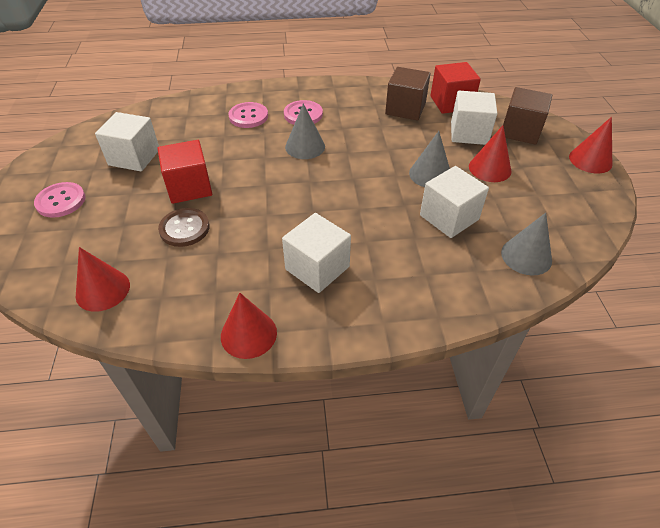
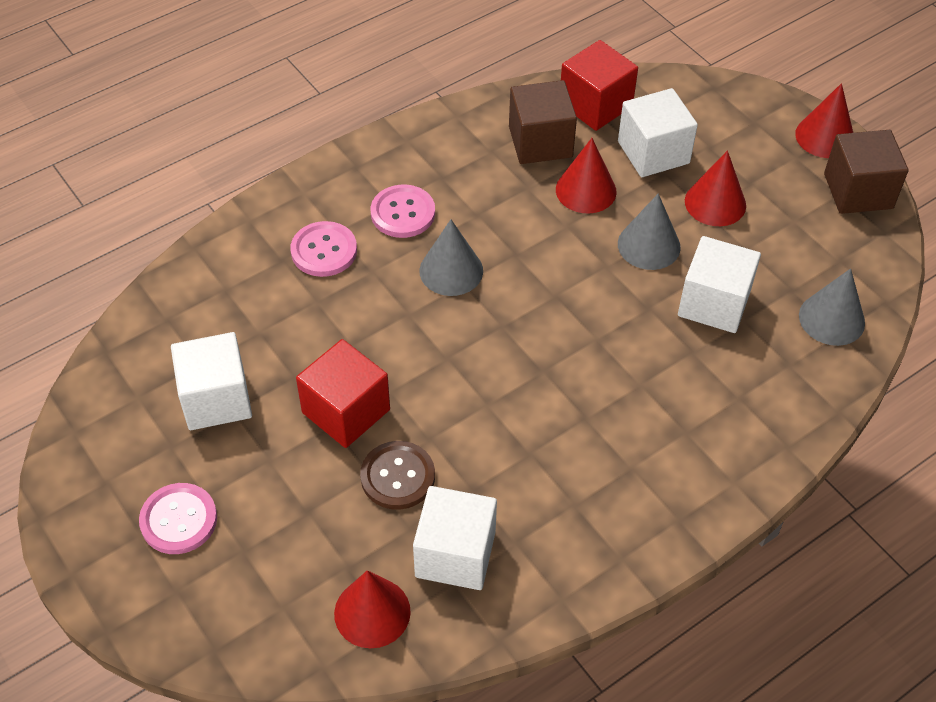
camera: 30 degrees left, 5 degrees up
red cone [221,293,277,359] -> red cone moved to [556,138,616,213]
white cube [282,213,351,293] -> white cube moved to [413,486,497,590]
brown cube [503,87,552,145] -> brown cube moved to [824,130,908,214]

